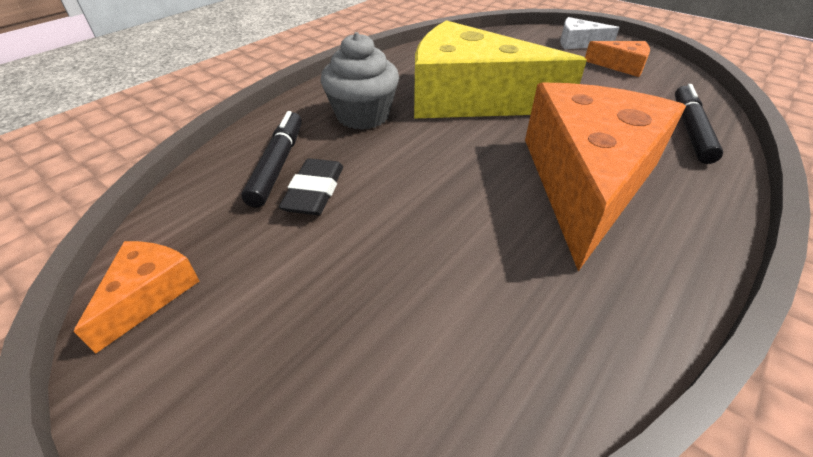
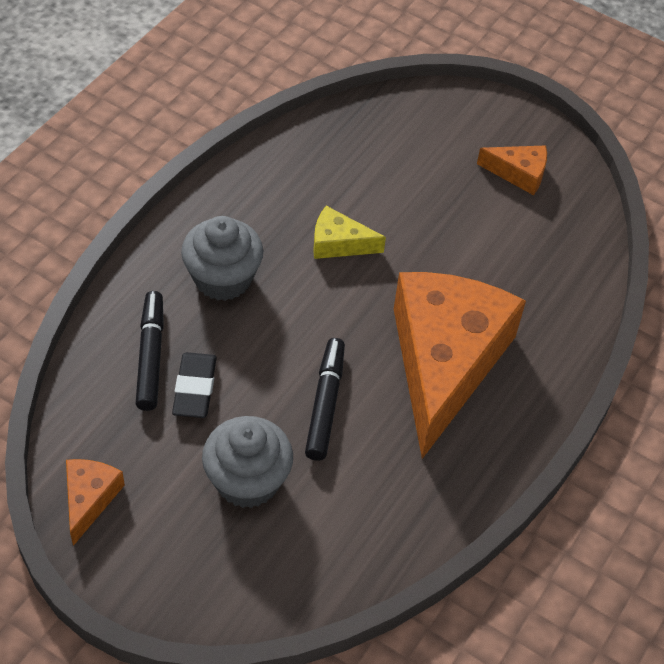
camera: 10 degrees left, 10 degrees up
yellow cheese [414,20,587,118] -> yellow cheese [313,206,386,259], size x0.42
white cheese [560,17,619,49] -> none
black marker [675,84,723,164] -> black marker moved to [305,338,345,461]
none -> grey cupcake [202,416,293,508]

